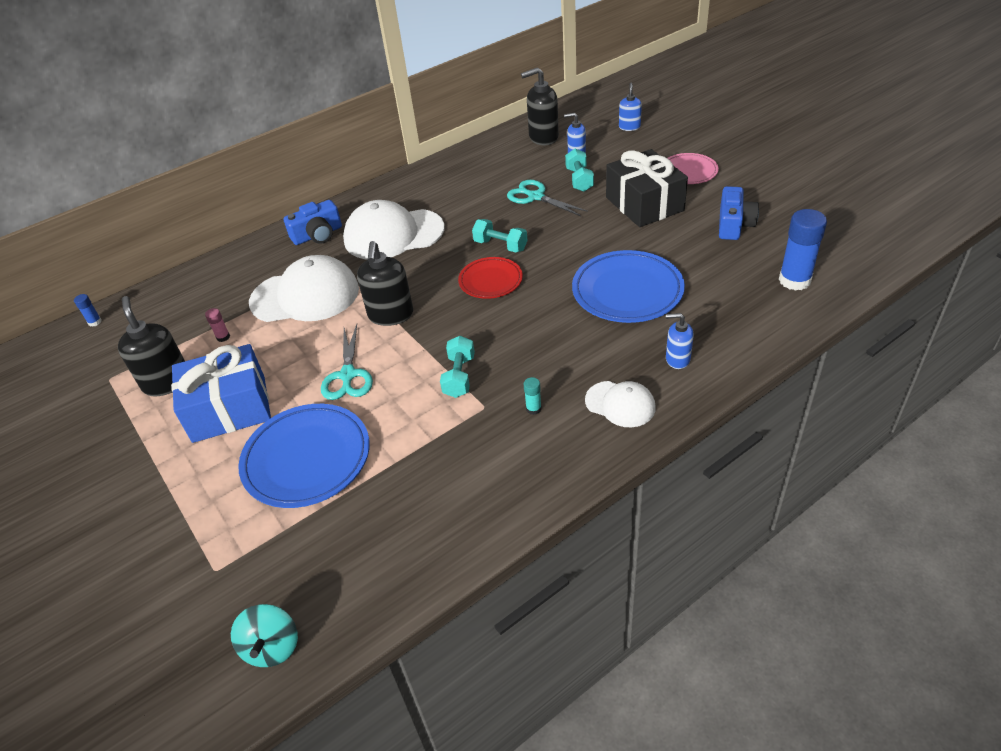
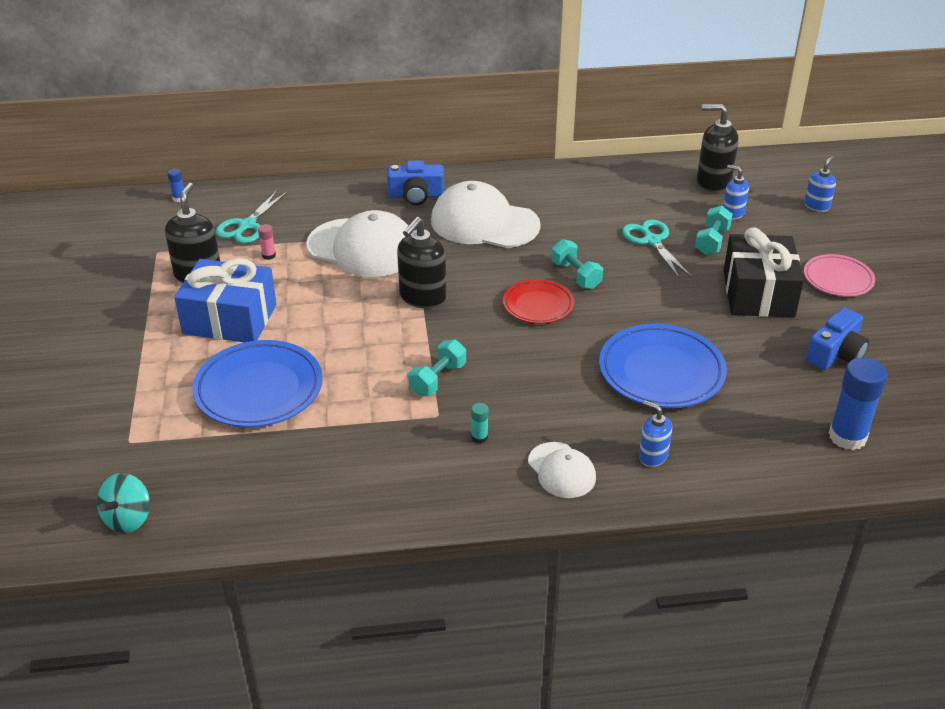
camera: 25 degrees right, 5 degrees down
turquoise scissors [321,324,373,400] -> turquoise scissors moved to [216,190,288,243]

